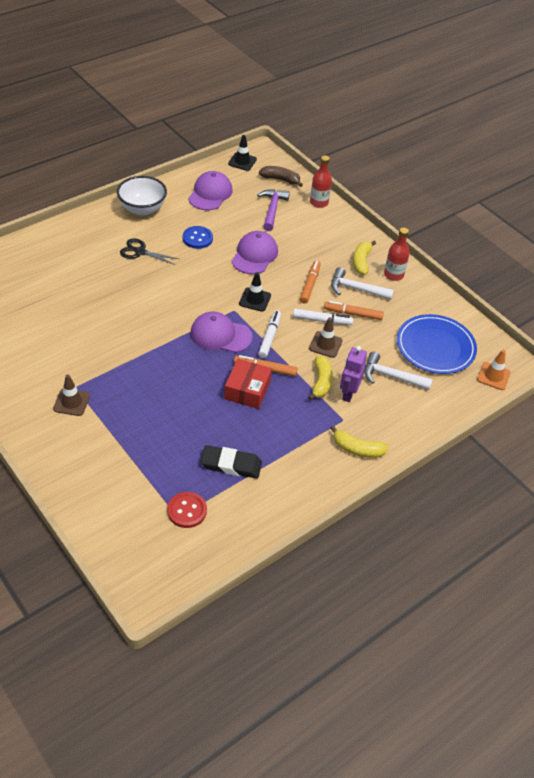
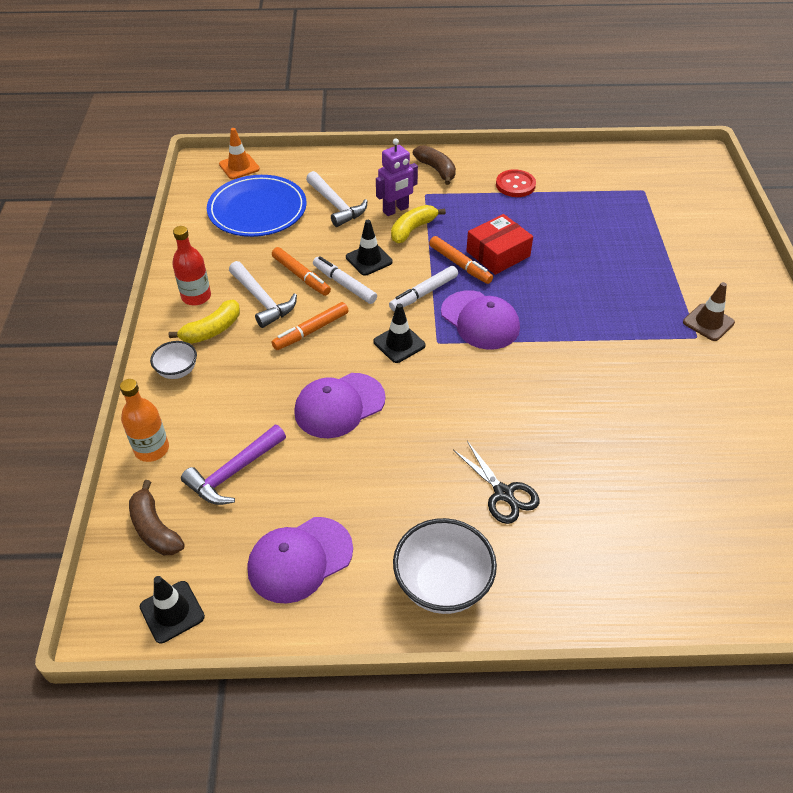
camera: 140 degrees left, 0 degrees up
red button [167,492,207,528] -> red button moved to [496,169,536,197]
blue button [183,226,213,249] -> none
black eraser [201,445,262,479] -> none
brown traffic cone [309,317,343,358] -> black traffic cone [346,220,393,276]
red bottle [310,156,332,208] -> orange bottle [120,379,169,462]
yellow banana [330,426,388,458] -> brown banana [413,145,456,185]
none -> white bowl [150,341,197,379]

